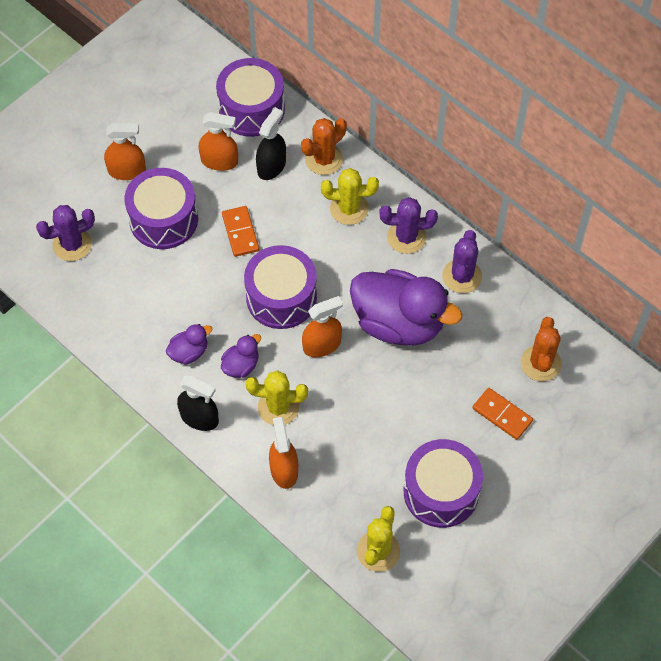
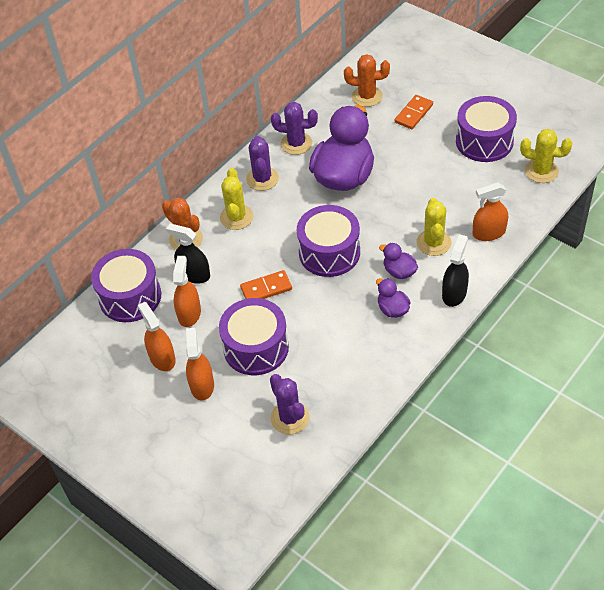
camera: 90 degrees left, 10 degrees down
orange spray bottle [302,296,343,357] -> orange spray bottle moved to [138,302,176,371]

